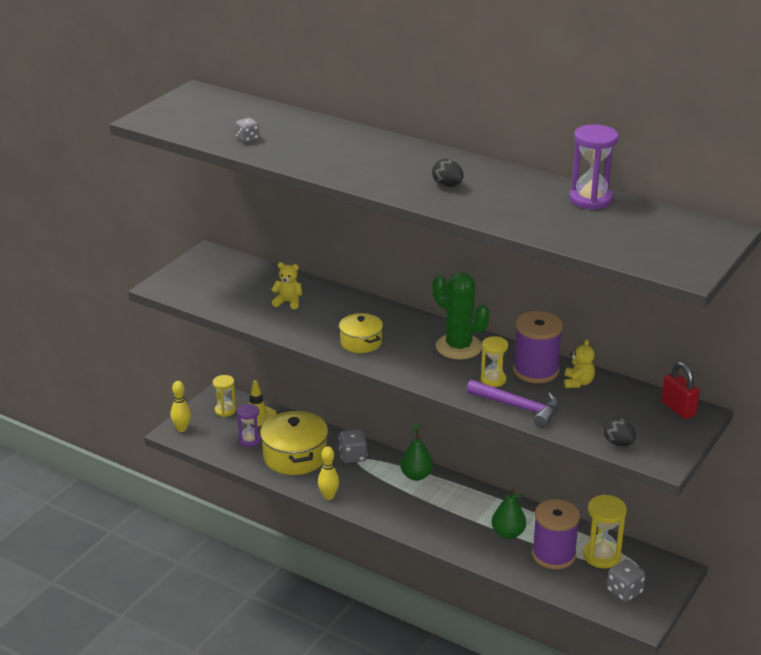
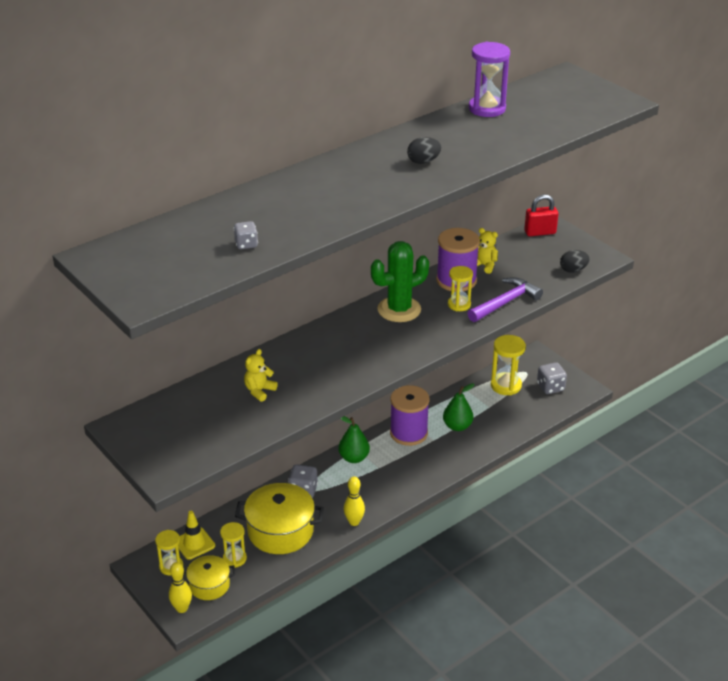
camera: 70 degrees left, 5 degrees up
purple hourglass [237,404,261,447] -> yellow hourglass [220,522,247,568]
yellow pot [339,313,383,353] -> yellow pot moved to [183,555,236,600]
purple spool [532,499,580,569] -> purple spool moved to [390,385,429,446]

